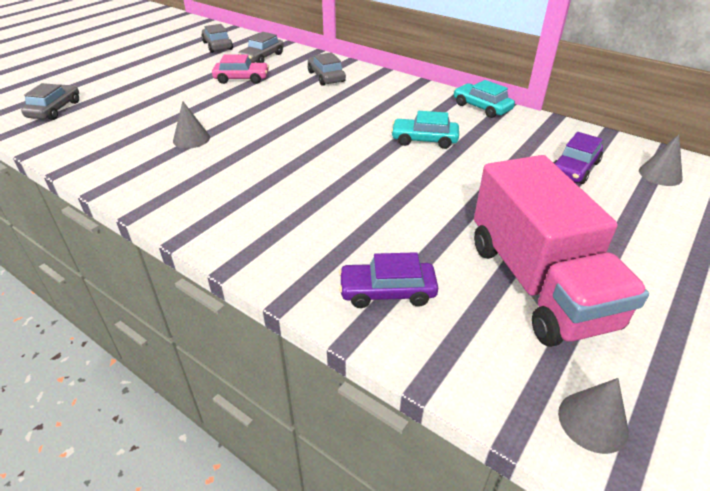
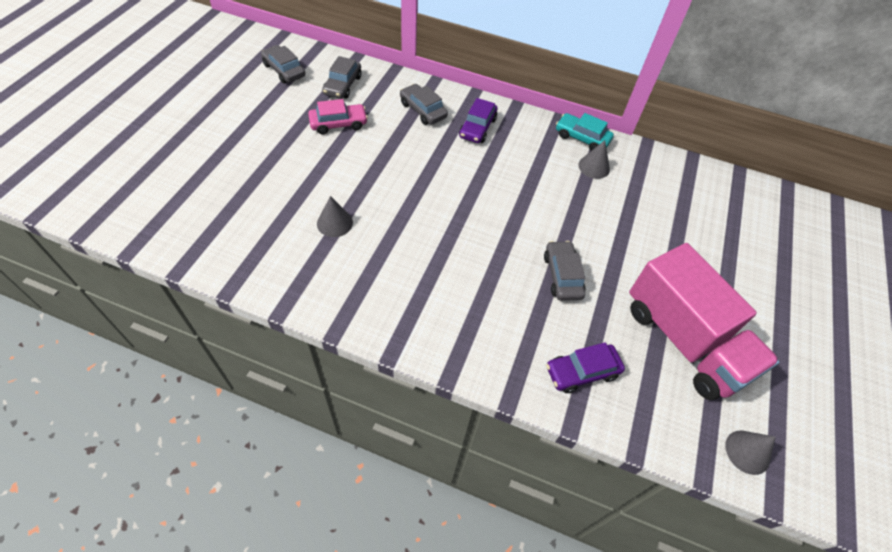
camera: 20 degrees left, 15 degrees up
grey car [21,83,79,120] -> grey car moved to [544,241,586,301]
turquoise car [391,111,459,149] -> none
purple car [554,132,603,184] -> purple car moved to [459,98,497,143]
grey cone [639,135,683,186] -> grey cone moved to [578,140,610,179]

